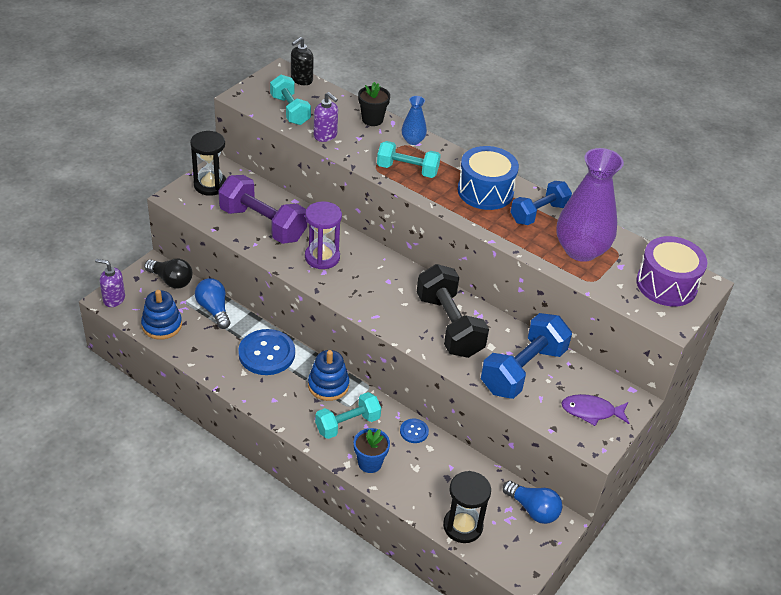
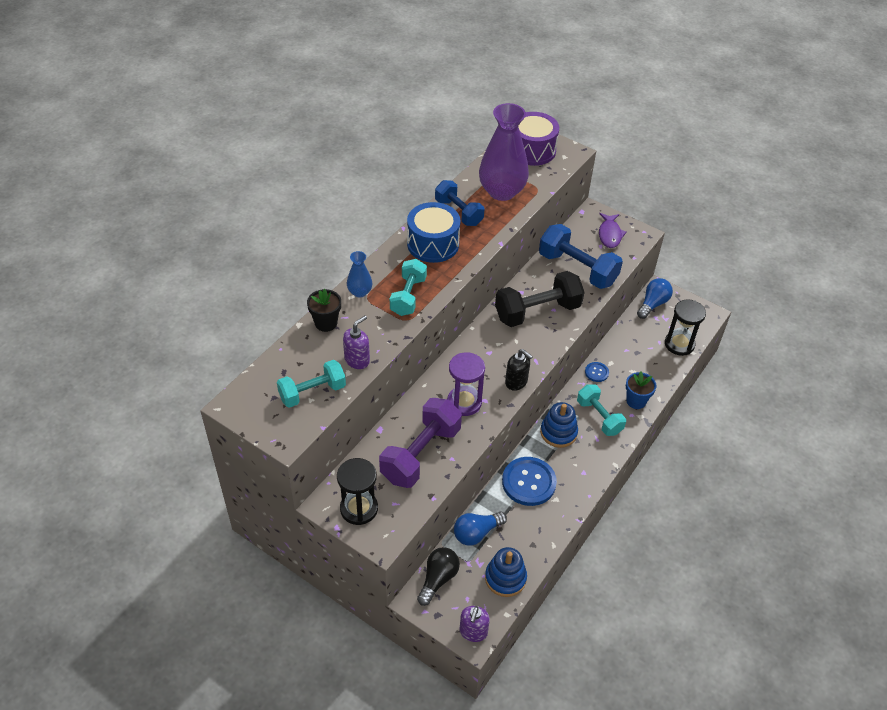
camera: 90 degrees left, 5 degrees up
black soap dispenser [291,37,314,85] -> black soap dispenser moved to [505,349,533,391]

